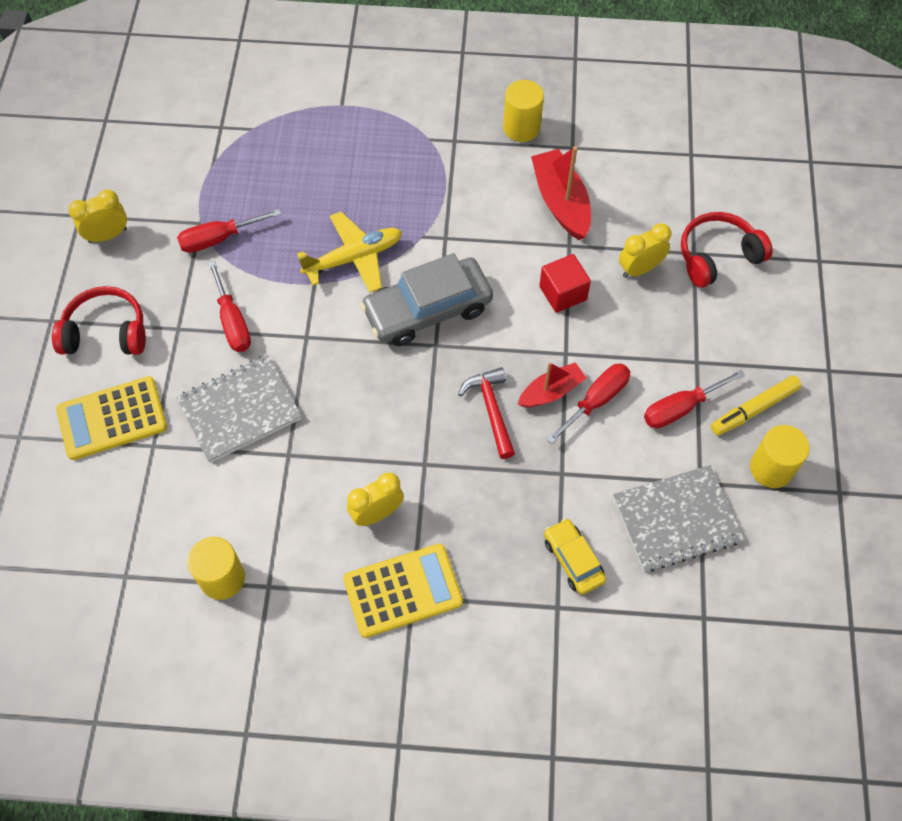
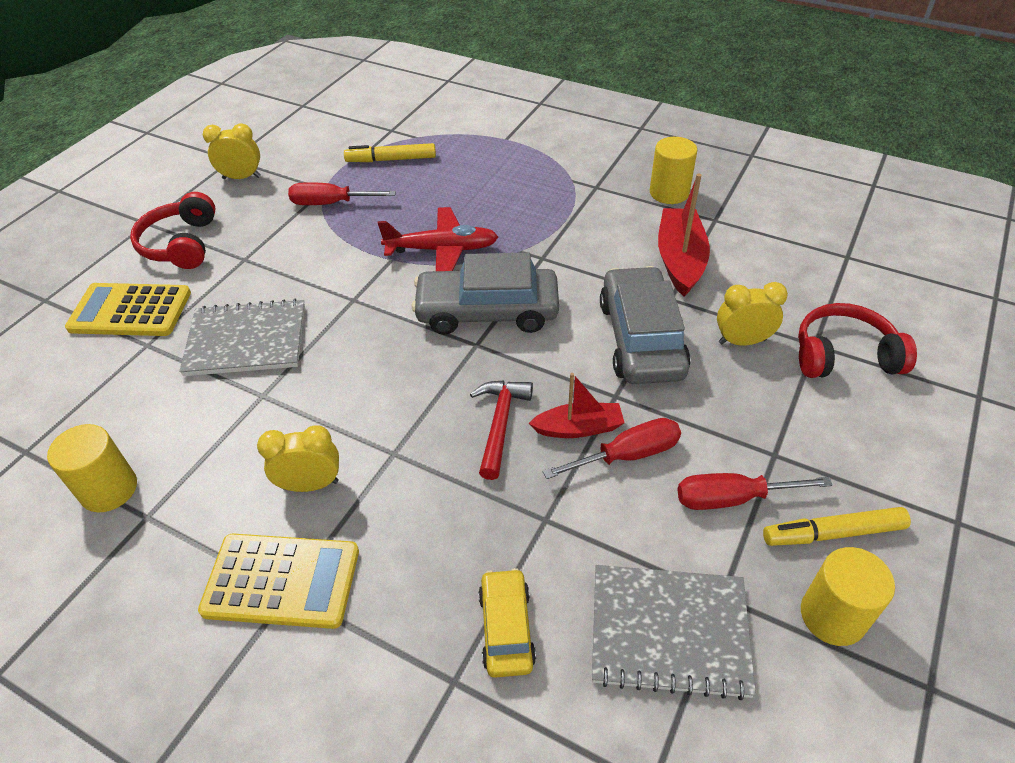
camera: 25 degrees right, 15 degrees down
red headphones [52,286,146,355] -> red headphones turned 120 degrees counterclockwise [130,192,216,269]
red screwdriver [208,260,251,352] -> none
yellow plane [297,212,402,293] -> red plane [378,207,498,271]
red cube [539,254,591,313] -> grey car [600,266,691,384]
none -> yellow marker [344,143,436,162]

